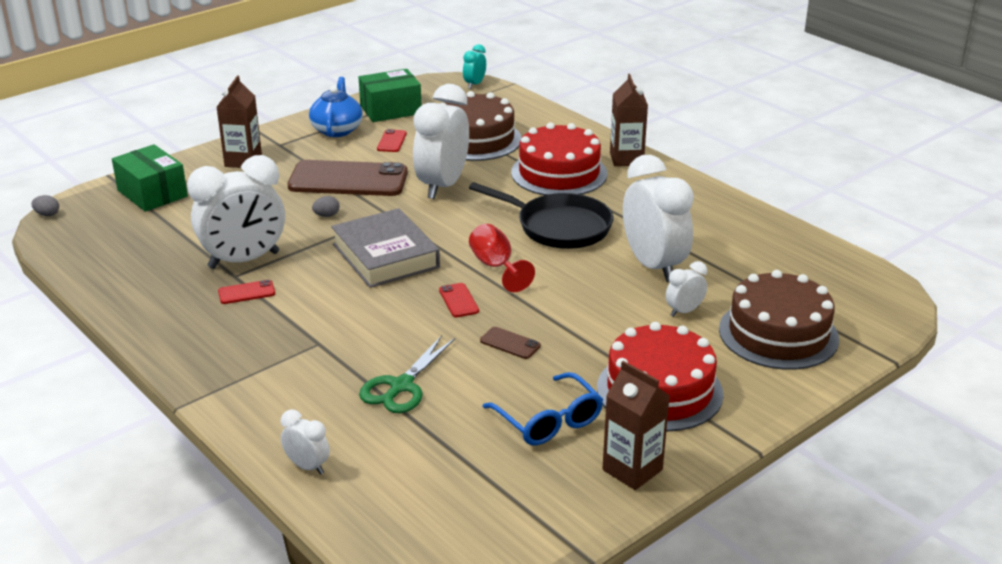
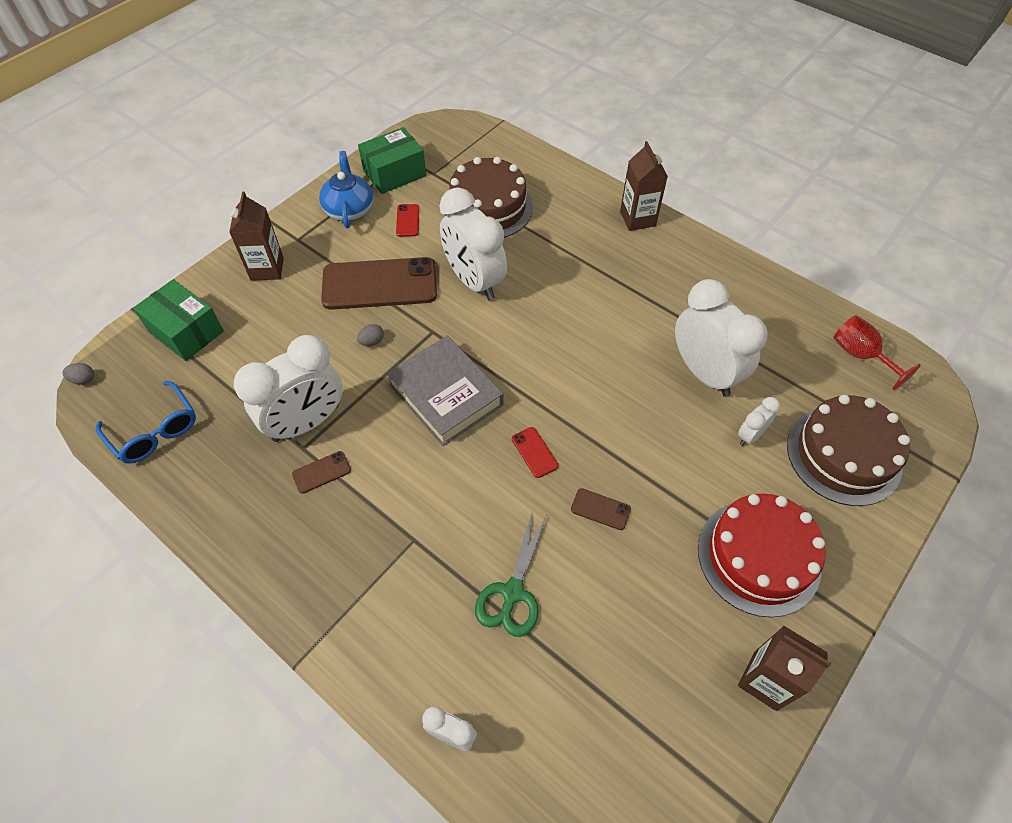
camera: 10 degrees left, 25 degrees up
red phone [218,280,275,304] -> brown phone [292,451,351,494]
white clock [413,84,469,199] -> white clock turned 45 degrees counterclockwise [440,187,507,300]
turquoise clock [463,44,486,89] -> none
black pan [469,182,613,249] -> none
red goblet [469,224,535,292] -> red goblet moved to [833,315,921,390]
blue glasses [483,372,603,445] -> blue glasses moved to [96,381,196,464]
red cake [511,123,607,195] -> none

